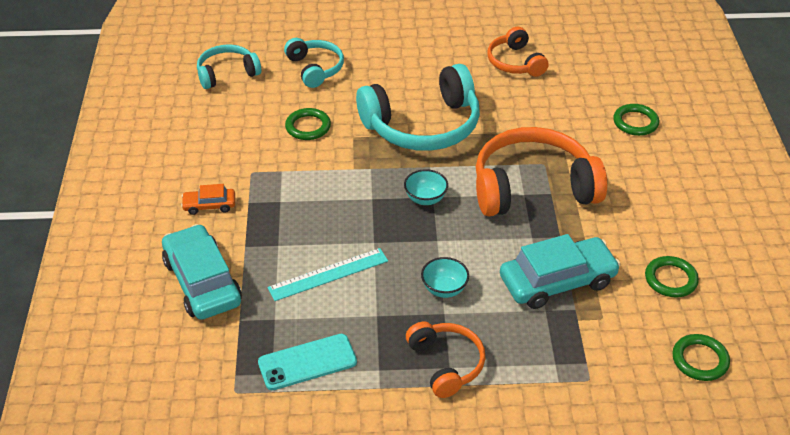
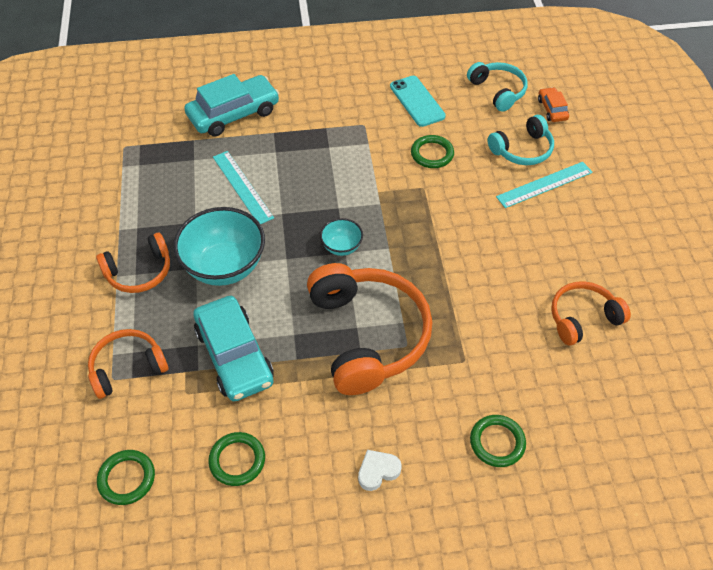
camera: 85 degrees right, 10 degrees up
orange car [181,184,235,215] -> orange car moved to [538,87,569,122]
turquoise phone [258,334,357,390] -> turquoise phone moved to [390,76,446,127]
turquoise headphones [356,64,480,151] -> none
turquoise bowl [421,257,469,298] -> turquoise bowl [173,207,265,286], size x2.03
none -> orange headphones [88,329,168,399]
none -> white heart [358,450,401,491]
none -> turquoise ruler [496,162,593,208]

